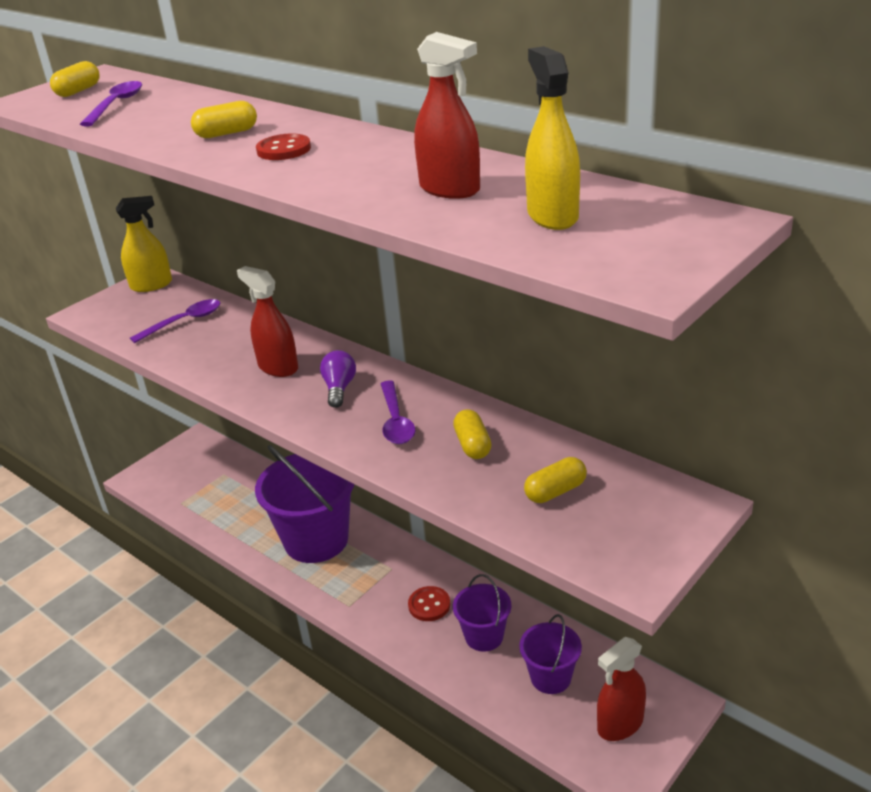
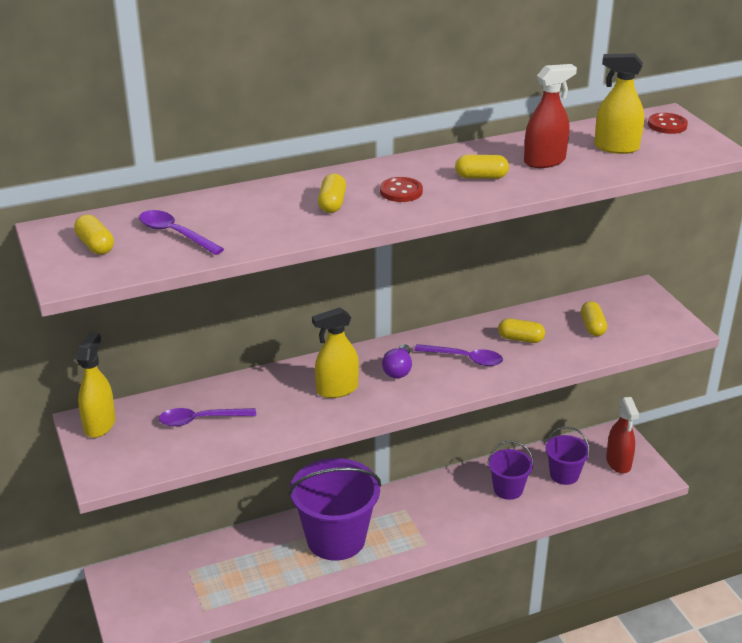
camera: 65 degrees left, 0 degrees up
purple spoon [130,299,221,343] -> purple spoon turned 90 degrees counterclockwise [159,408,256,426]
red spray bottle [237,266,298,377] -> yellow spray bottle [312,307,359,398]
purple light bulb [320,350,356,408] -> purple light bulb turned 105 degrees counterclockwise [382,344,412,378]
red button [408,586,450,621] -> red button moved to [648,113,688,134]
none -> yellow capsule [455,155,509,179]

